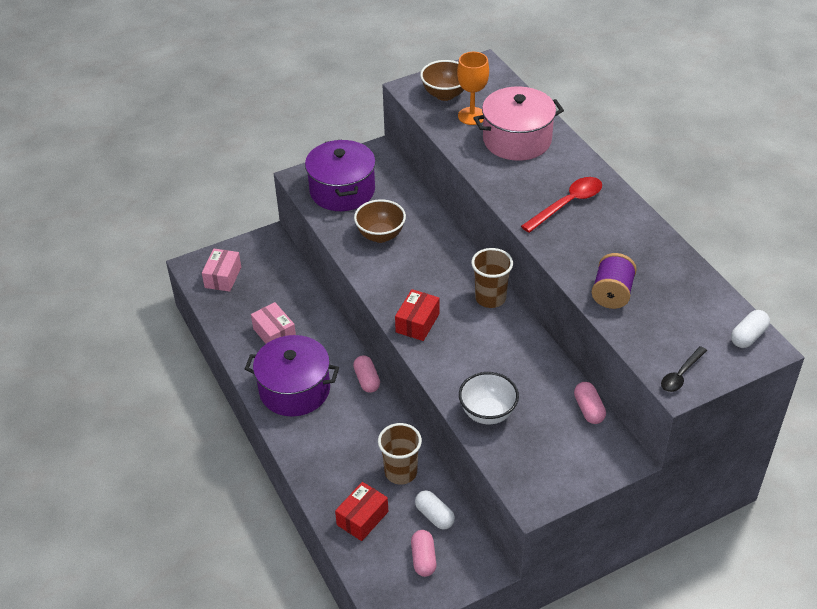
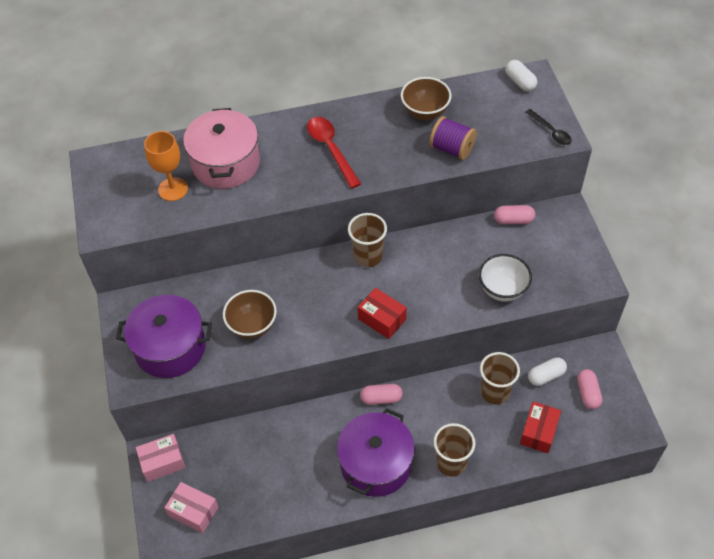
camera: 75 degrees left, 10 degrees up
pink box [251,302,296,344] -> pink box moved to [136,434,185,482]
red box [335,482,388,541] -> red box turned 60 degrees clockwise [520,401,561,453]
pink capsule [411,530,436,577] -> pink capsule turned 75 degrees clockwise [577,369,602,409]
brown bowl [420,60,464,101] -> brown bowl moved to [401,77,451,120]
none -> brown cup [433,423,475,477]

